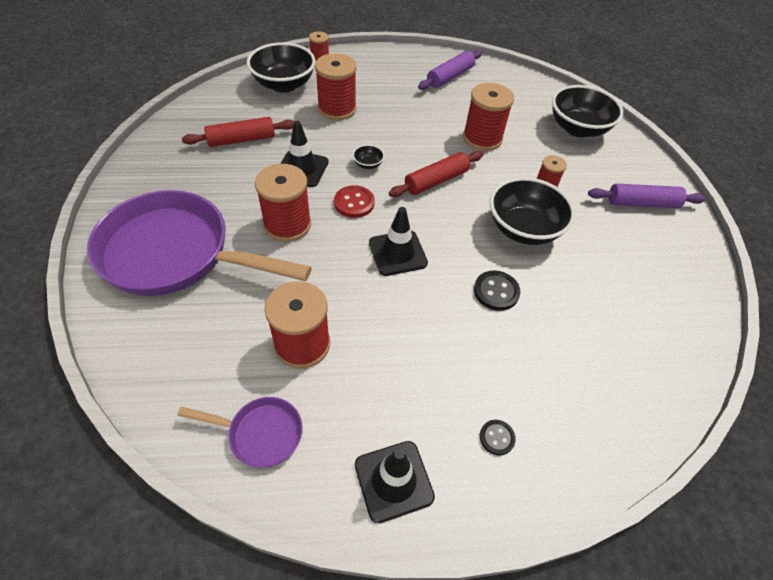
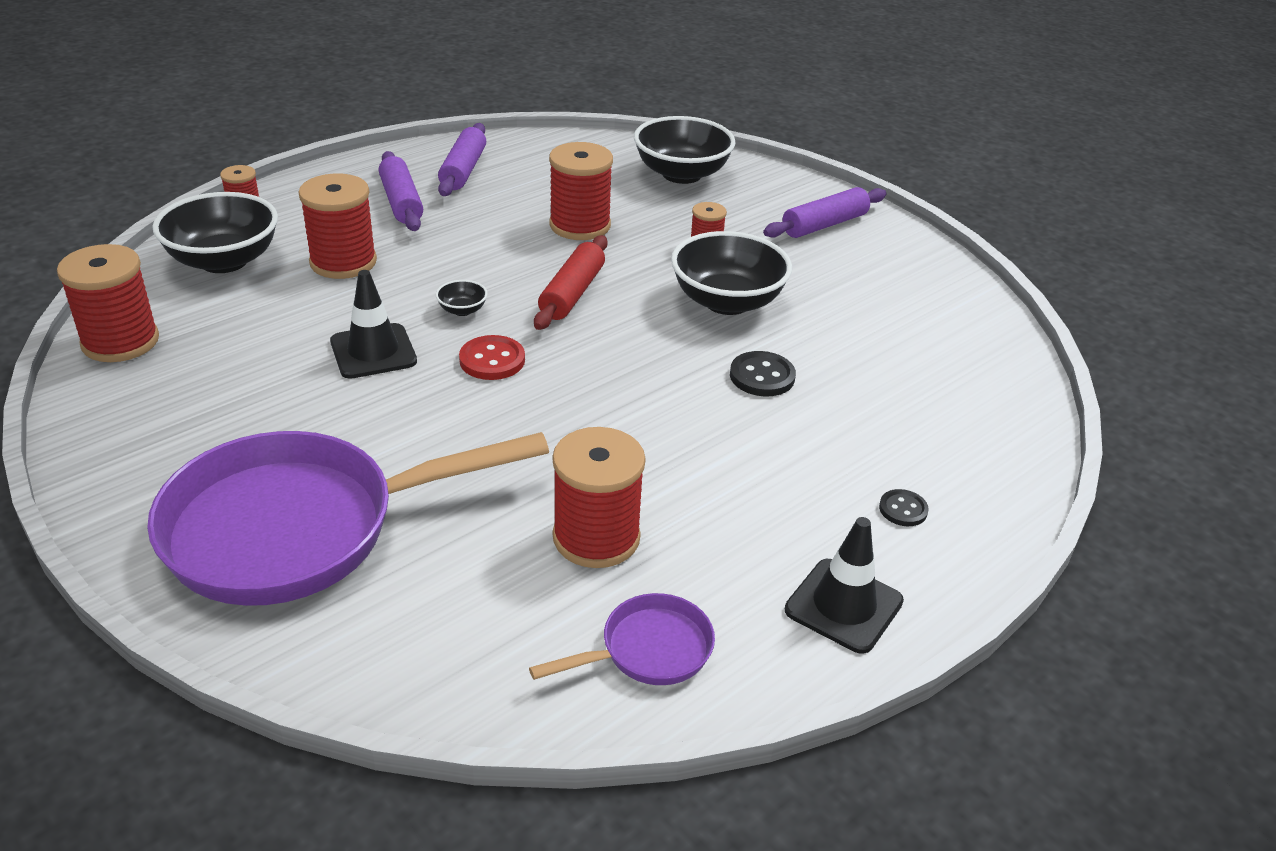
camera: 35 degrees left, 15 degrees down
red rolling pin [182,117,295,147] -> none
red spool [255,164,311,242] -> red spool moved to [57,244,159,362]
black traffic cone [369,207,428,276] -> none
none -> purple rolling pin [379,151,423,231]

